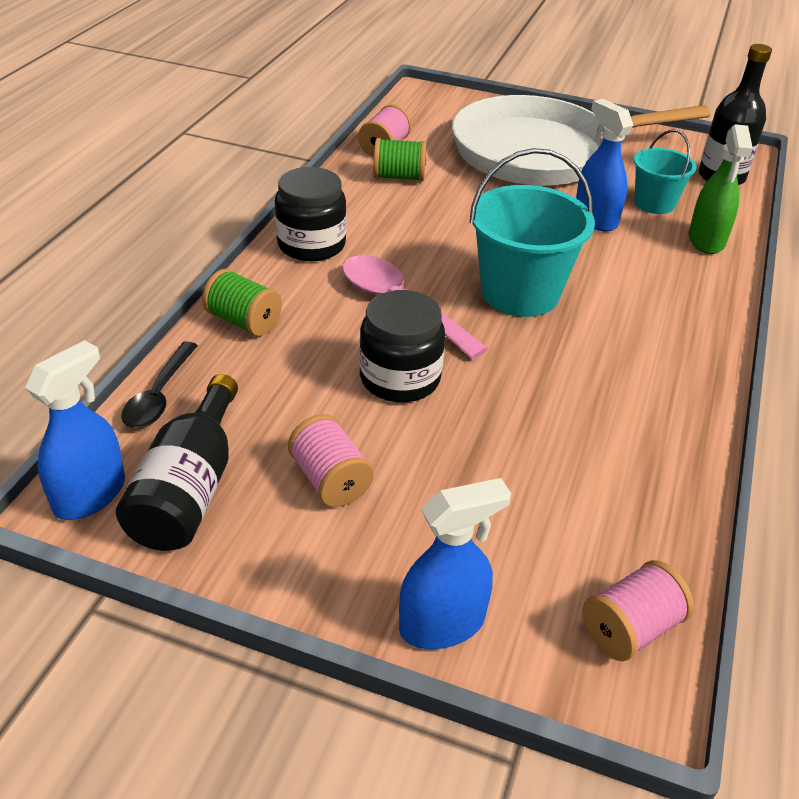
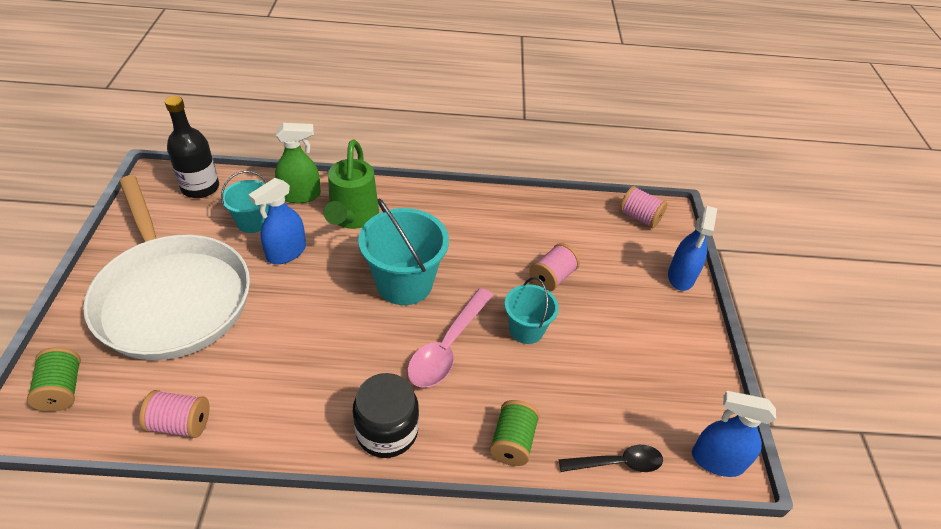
camera: 110 degrees left, 5 degrees up
black bottle [116,374,238,551] -> none
pink spool [288,414,374,507] -> pink spool moved to [529,243,580,292]
black jar [359,290,445,402] -> turquoise bucket [505,277,559,344]
green spool [373,138,427,181] -> green spool moved to [27,347,81,412]
blue spray bottle [399,478,511,649] -> blue spray bottle turned 120 degrees counterclockwise [668,206,717,291]
none -> green watering can [324,140,379,229]

